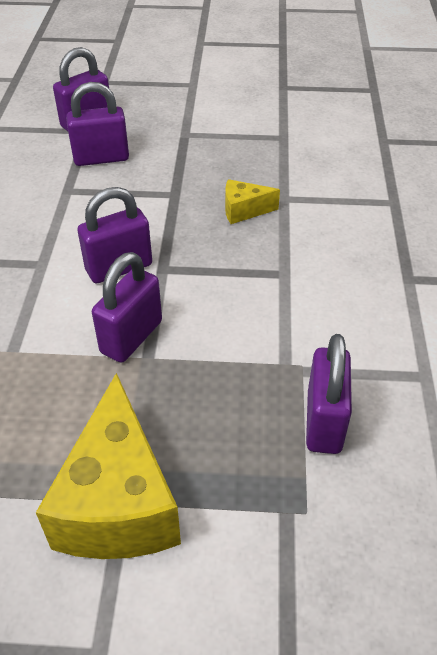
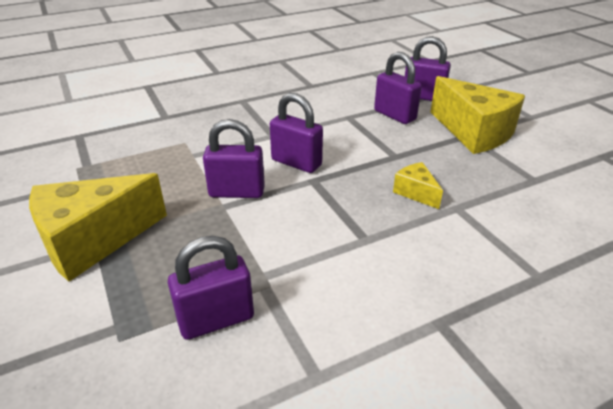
camera: 60 degrees right, 10 degrees down
none -> yellow cheese [430,76,525,154]

